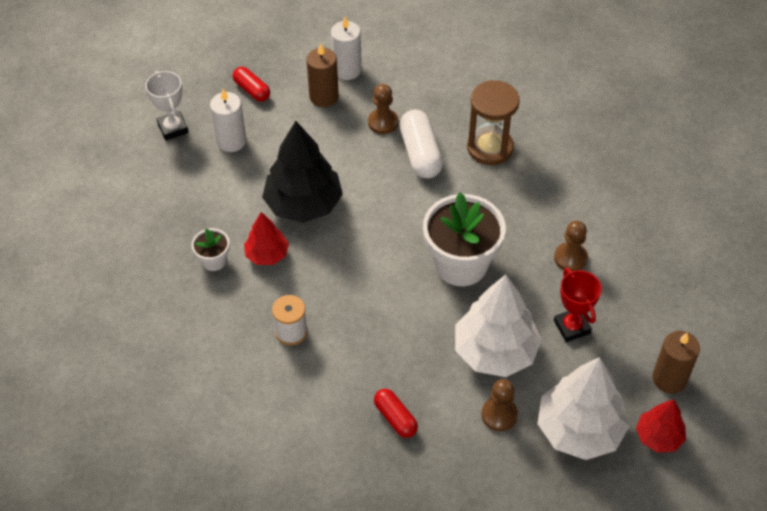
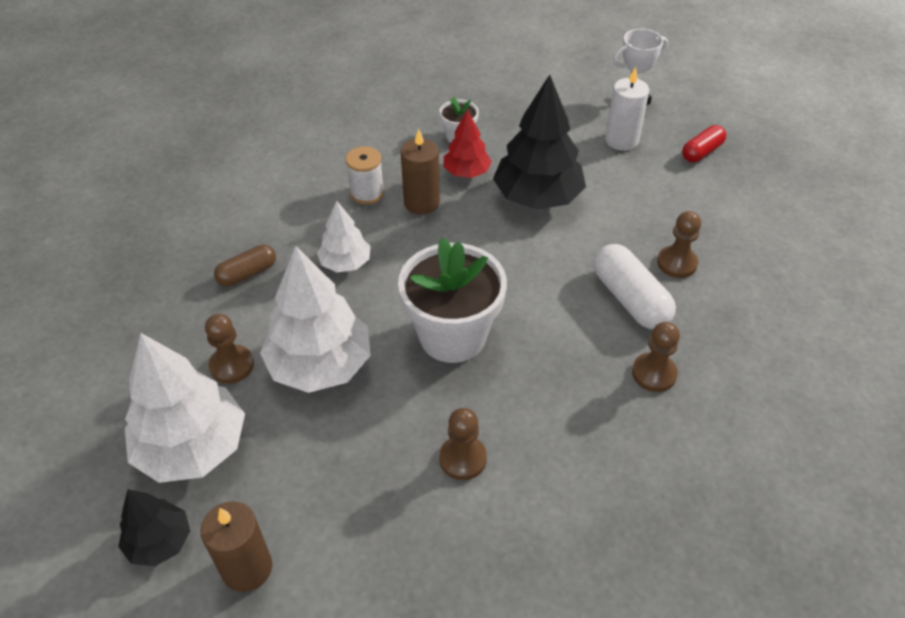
camera: 90 degrees right, 5 degrees down
brown candle [306,43,339,107] -> brown candle moved to [401,129,440,215]
white candle [331,17,362,80] -> none
red capsule [374,389,418,438] -> brown capsule [214,245,276,287]
white capsule [399,110,443,179] -> white capsule turned 75 degrees clockwise [594,244,676,329]
brown hourglass [467,80,520,165] -> brown pawn [632,322,680,392]
red trophy [554,268,602,342] -> none
red tree [636,399,686,453] -> black tree [118,489,190,566]
none -> white tree [317,201,371,272]

